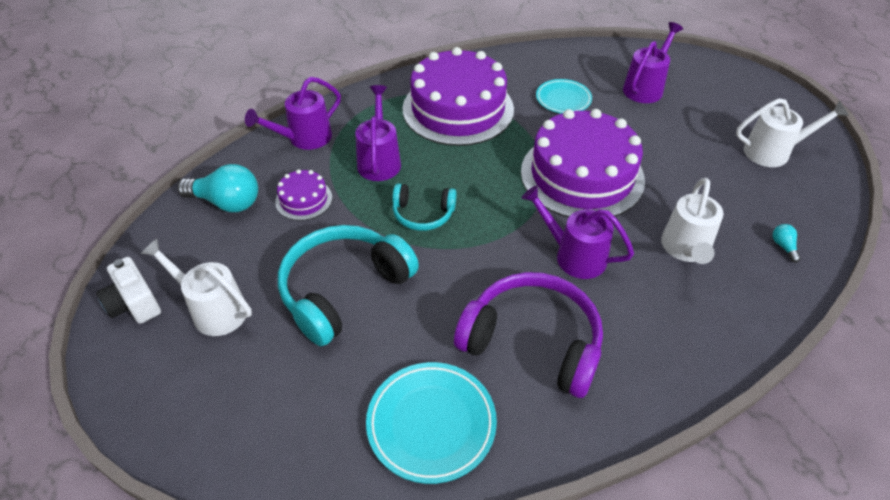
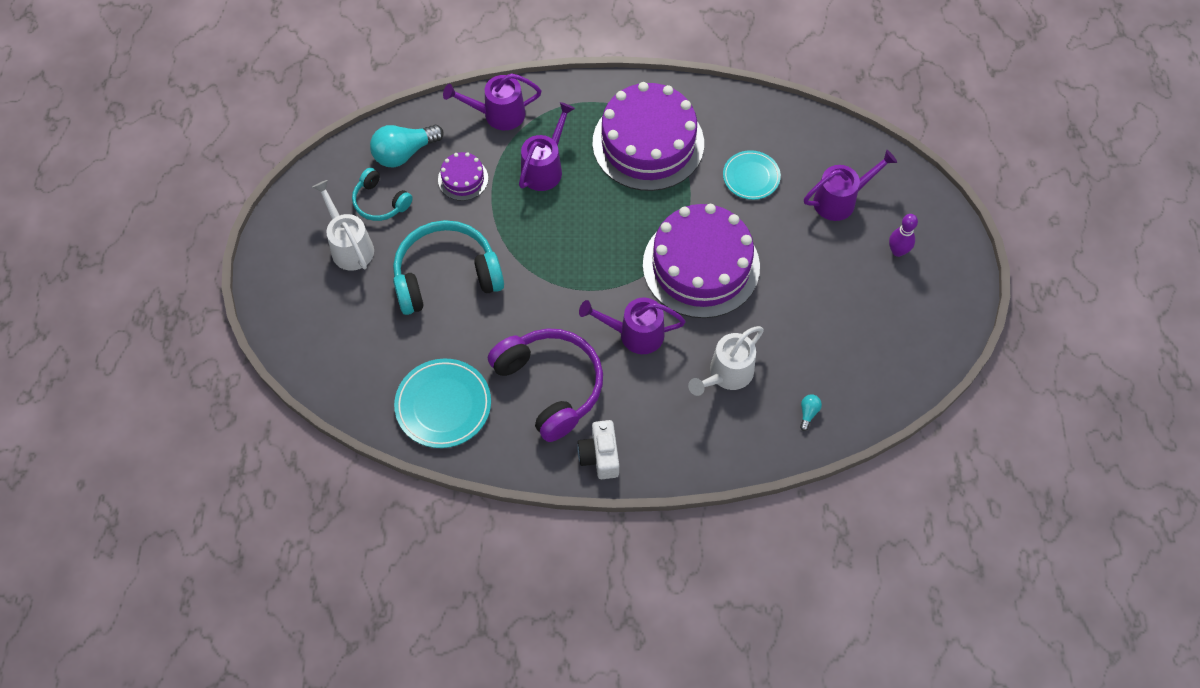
camera: 30 degrees right, 15 degrees up
white camera [96,257,161,324] -> white camera moved to [577,420,619,479]
turquoise light bulb [178,164,258,212] -> turquoise light bulb turned 105 degrees clockwise [370,124,444,167]
turquoise headphones [392,184,457,231] -> turquoise headphones moved to [352,168,413,221]
purple watering can [521,185,634,279] -> purple watering can turned 60 degrees counterclockwise [579,297,686,354]
white watering can [736,98,849,167] -> none
none -> purple bowling pin [889,214,918,257]

